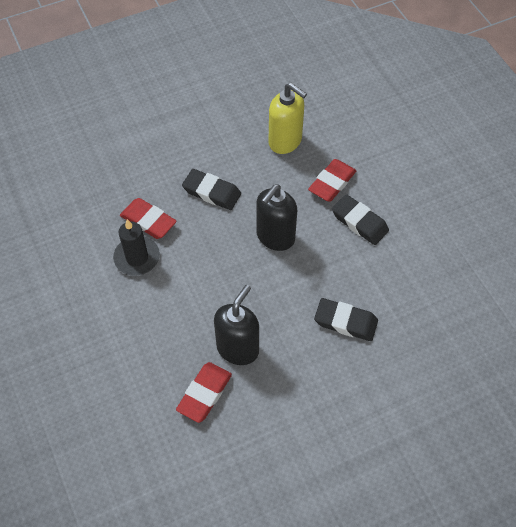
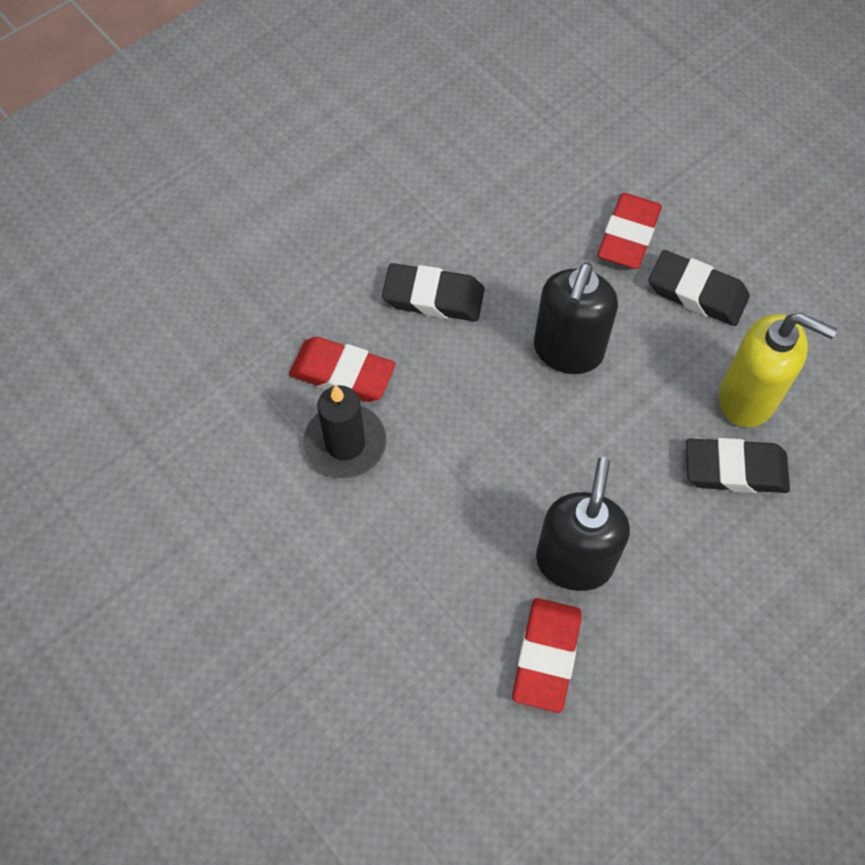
camera: 15 degrees left, 5 degrees up
yellow soap dispenser [269,83,307,154] -> yellow soap dispenser moved to [719,313,837,427]

